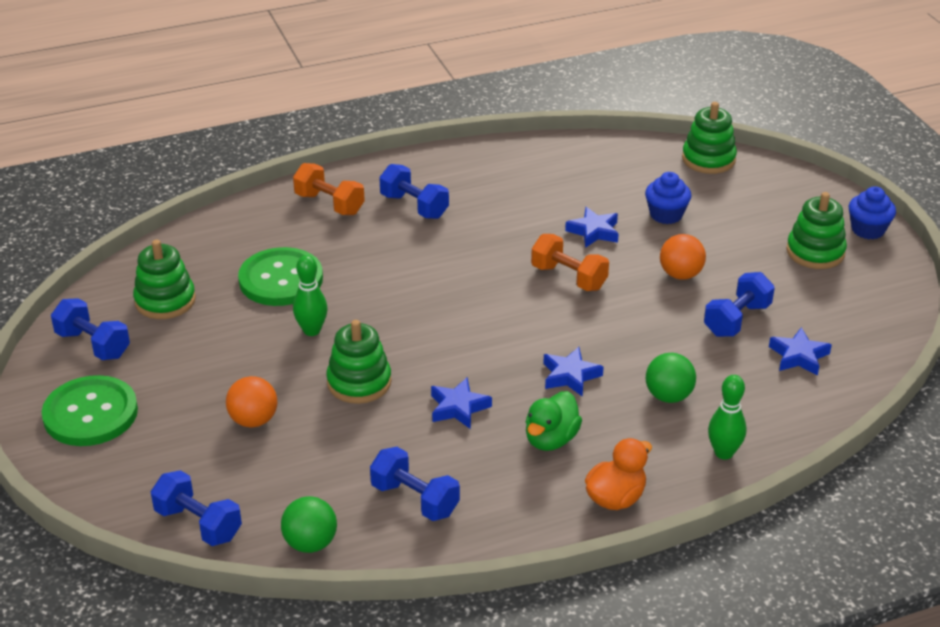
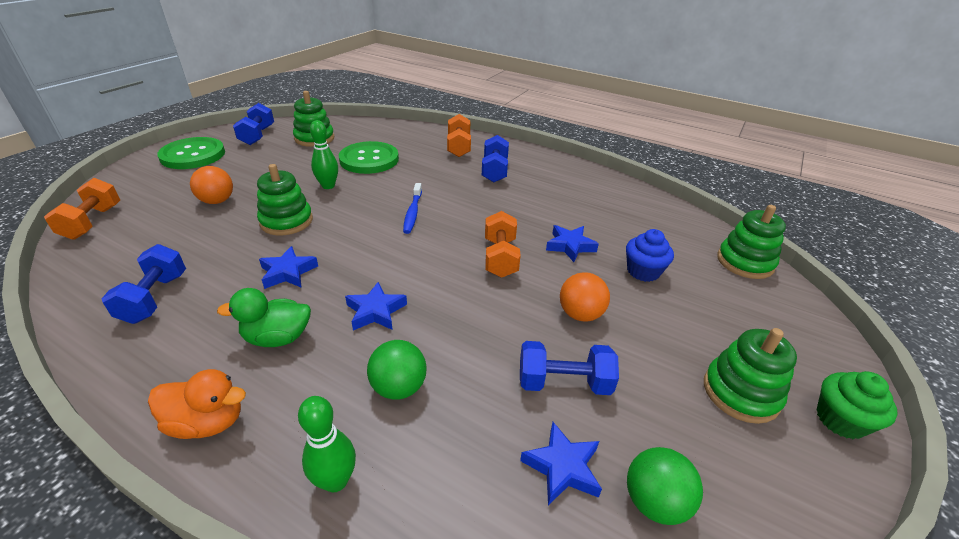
camera: 50 degrees right, 0 degrees up
blue dumbbell [151,470,242,546] -> orange dumbbell [44,178,120,240]
green ball [281,496,337,553] -> green ball moved to [627,447,703,525]
blue cupcake [849,186,896,239] -> green cupcake [816,371,898,439]
none -> blue toothbrush [403,183,422,234]

